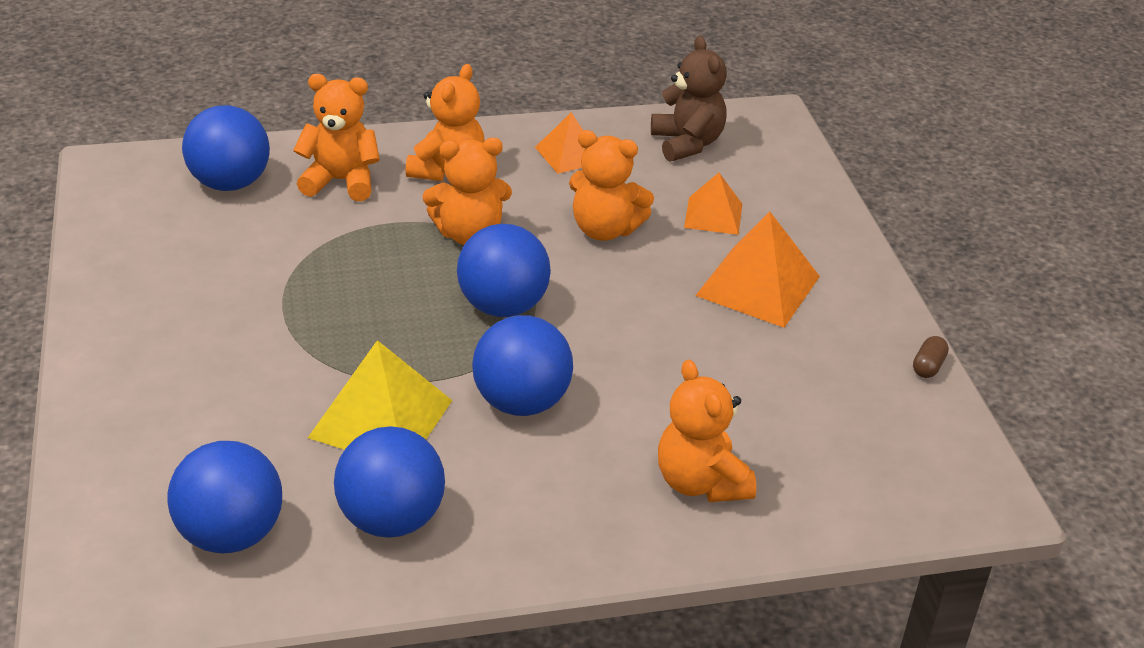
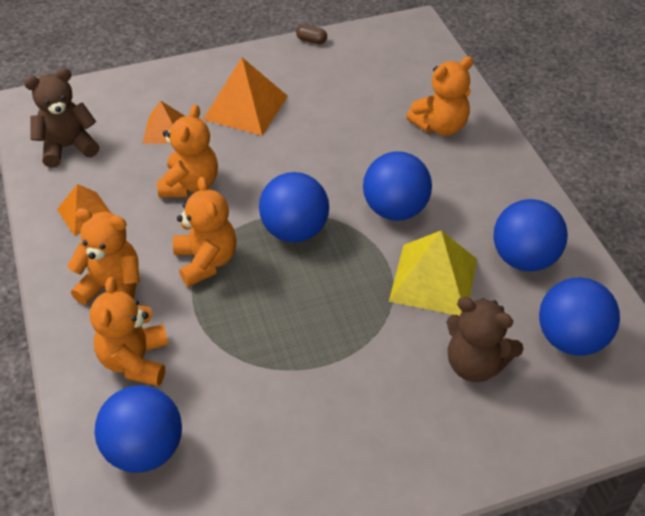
camera: 95 degrees left, 10 degrees up
none -> brown teddy bear [446,297,524,382]

